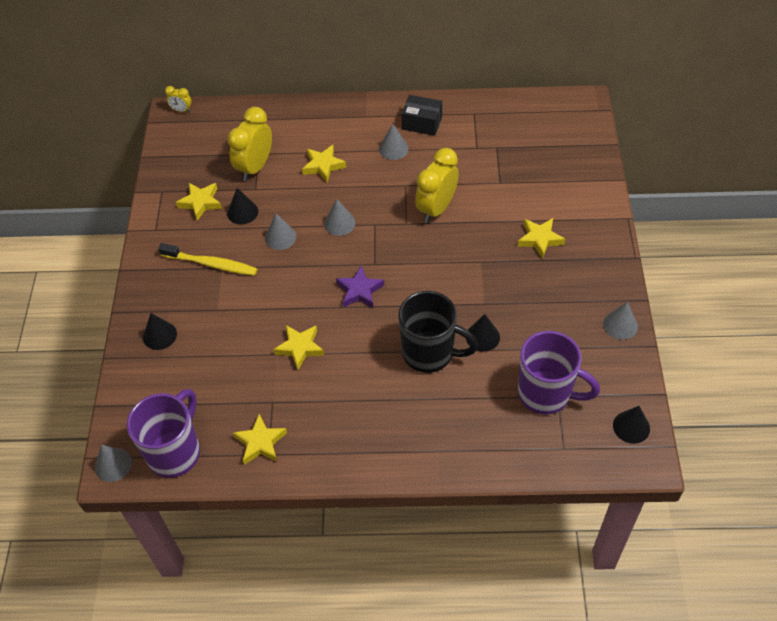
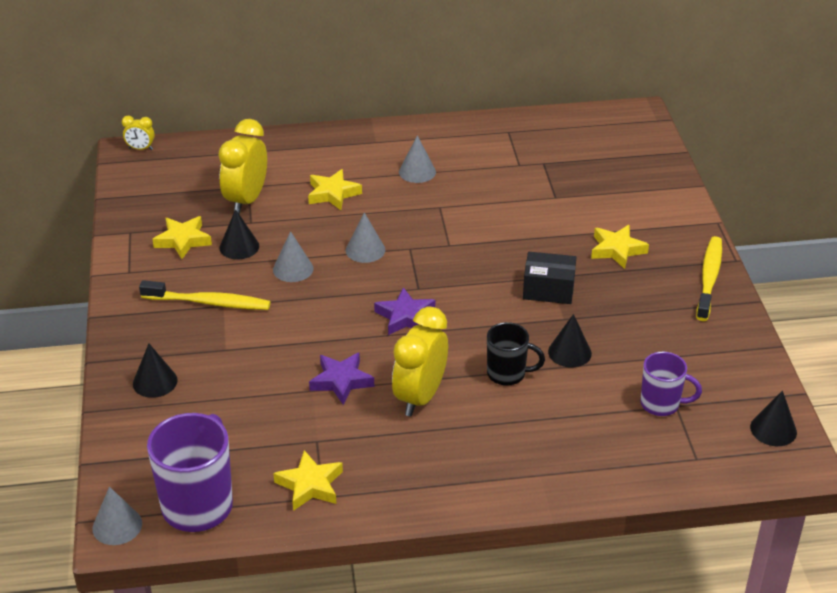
camera: 10 degrees left, 15 degrees down
yellow star [273,325,325,370] -> purple star [309,353,374,405]
black mug [398,291,478,373] -> black mug [487,322,545,386], size x0.59
black box [402,95,442,136] -> black box moved to [523,252,576,304]
yellow clock [415,148,459,223] -> yellow clock moved to [392,306,448,416]
purple mug [518,331,600,415] -> purple mug [640,352,702,416], size x0.59
grey cone [603,302,638,340] -> none
none -> yellow toothbrush [696,236,722,321]

